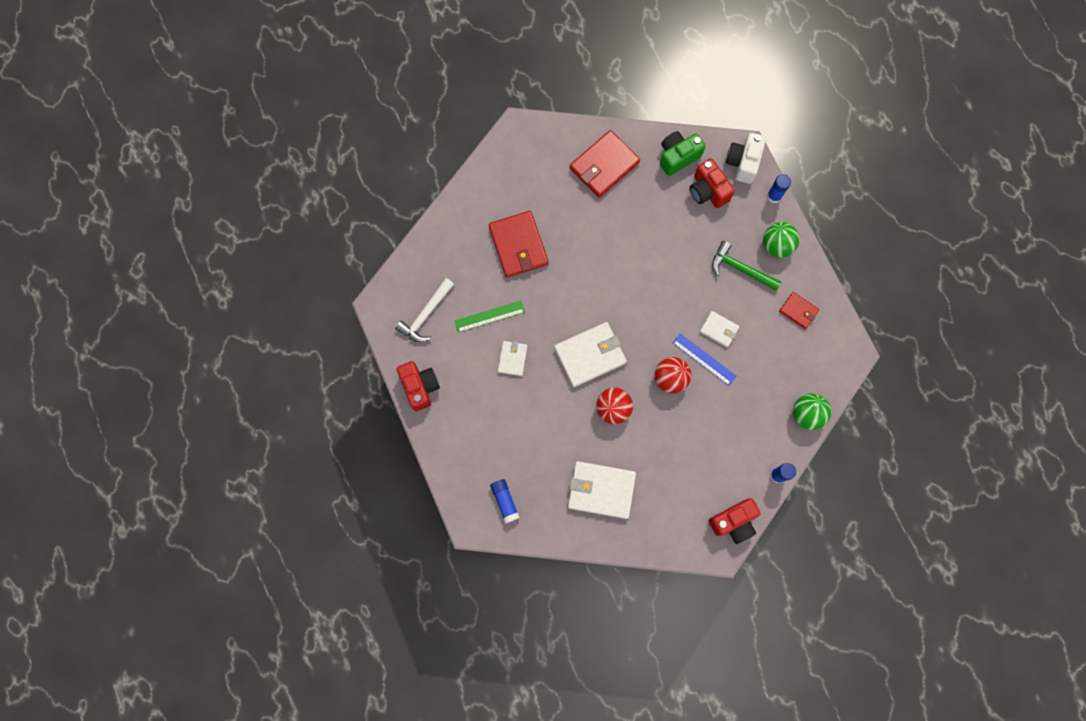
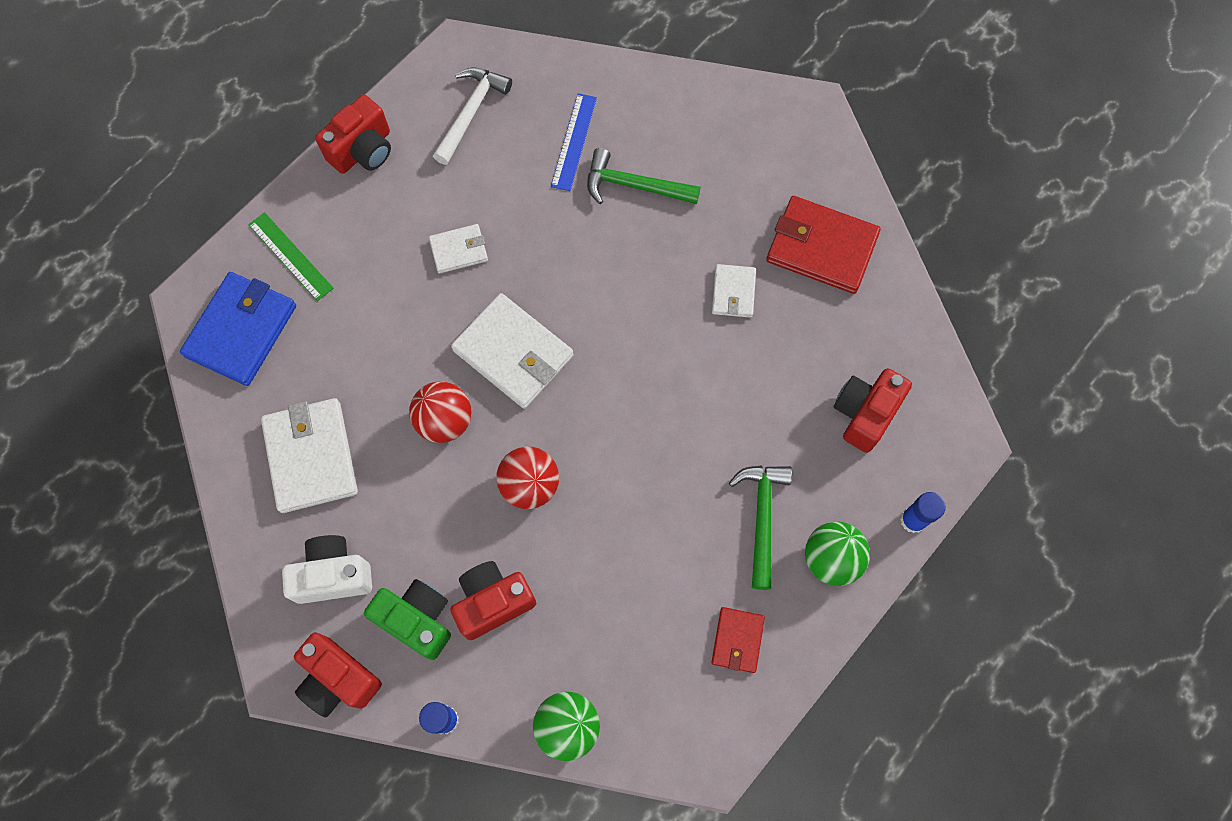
camera: 65 degrees right, 5 degrees down
white hammer [395,278,454,342] -> white hammer turned 105 degrees clockwise [433,68,512,165]
green ruler [455,301,525,333] -> green ruler moved to [248,212,334,301]
red wallet [489,211,549,278] -> green hammer [587,148,701,204]
blue glue stick [490,479,520,524] -> blue wallet [180,272,296,386]
green camera [660,131,706,176] -> green camera moved to [364,579,451,660]
blue ruler [673,333,737,386] -> blue ruler moved to [551,93,597,191]
white wallet [700,311,739,347] -> white wallet moved to [712,264,756,318]
white camera [726,133,766,184] -> white camera moved to [282,535,372,604]
none -> red camera [450,561,536,640]

